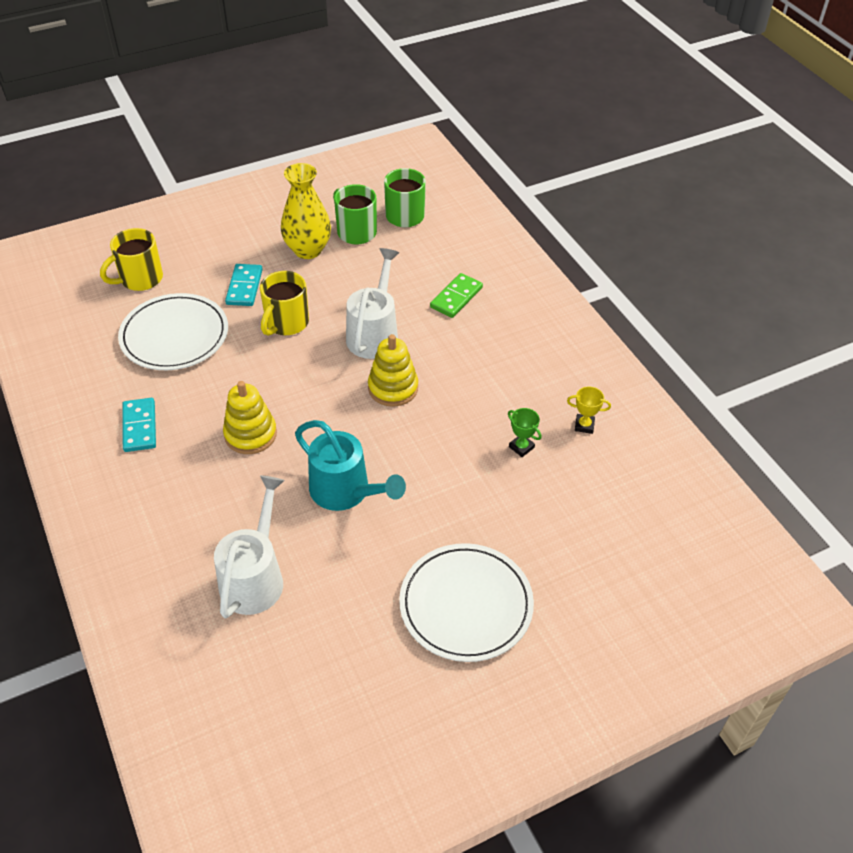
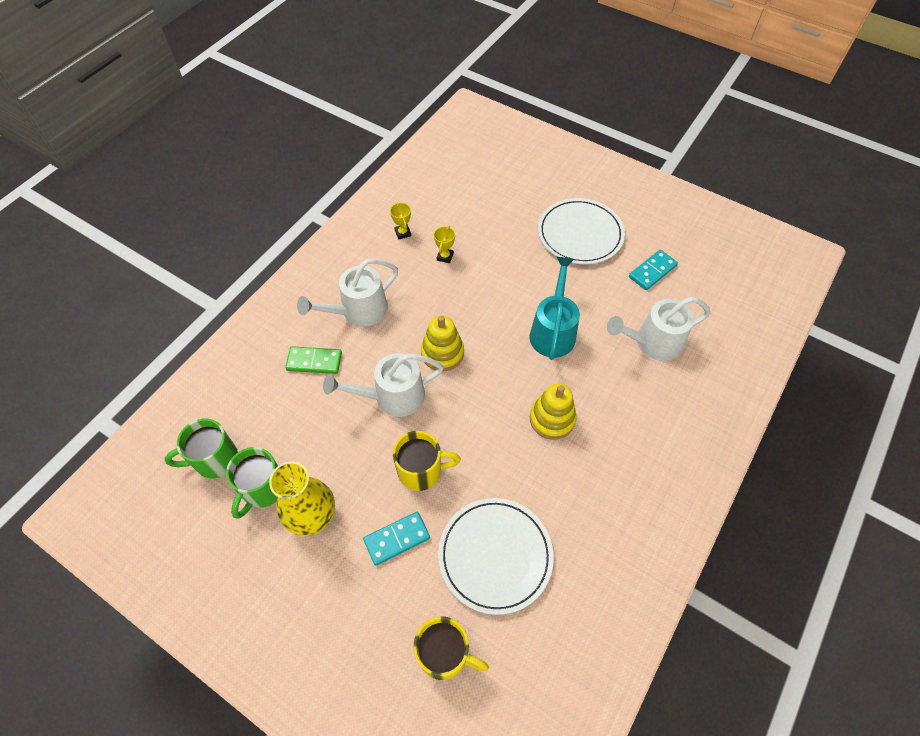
camera: 120 degrees left, 10 degrees up
turquoise domino [122,398,156,452] -> turquoise domino moved to [629,250,678,290]
green trophy [508,408,542,457] -> yellow trophy [434,226,455,263]
none -> white watering can [297,259,398,326]

